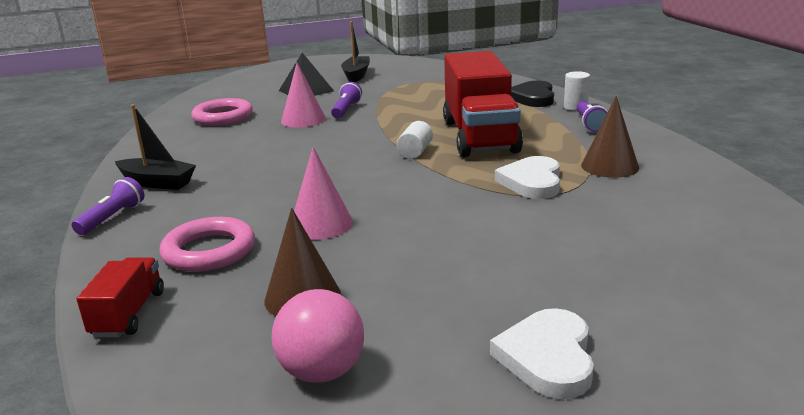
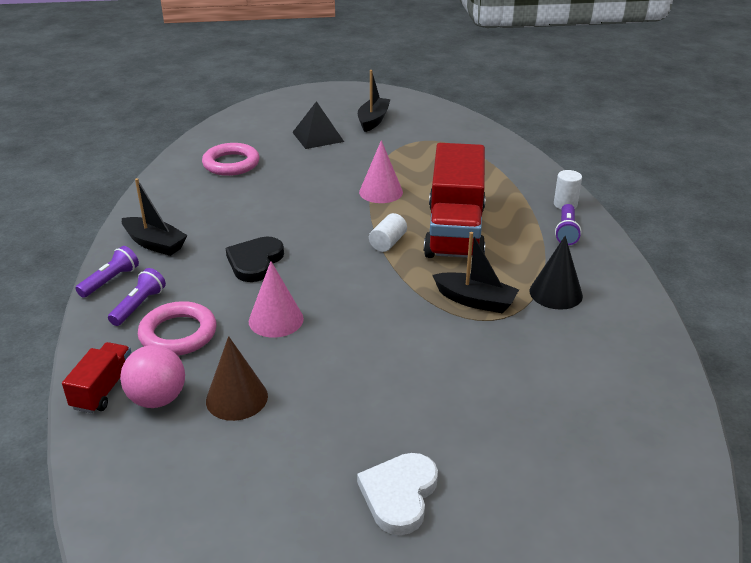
camera: 10 degrees right, 10 degrees up
pink ball [272,289,364,383] -> pink ball moved to [120,345,185,408]
pink cone [281,63,326,128] -> pink cone moved to [359,140,403,203]
purple flashlight [331,82,362,118] -> purple flashlight moved to [108,268,166,326]
white heart [495,156,560,199] -> black boat [432,232,519,313]
black heart [511,80,554,107] -> black heart moved to [226,237,284,282]
brown cone [581,96,639,178] -> black cone [530,236,583,310]

